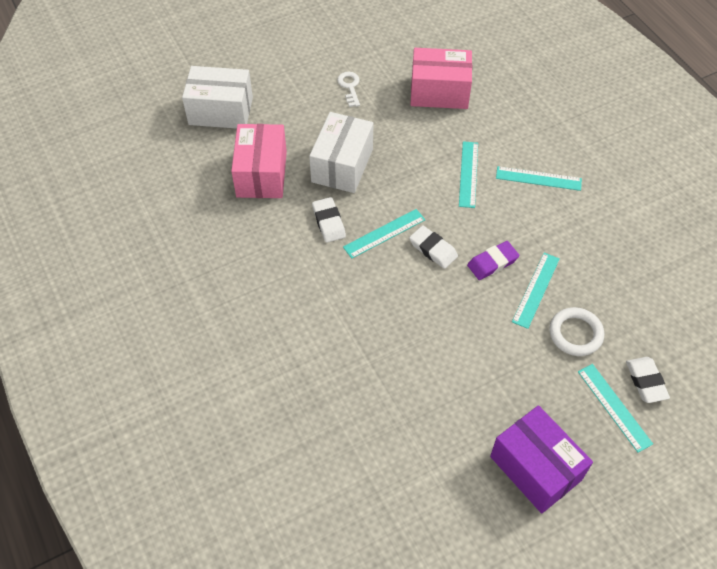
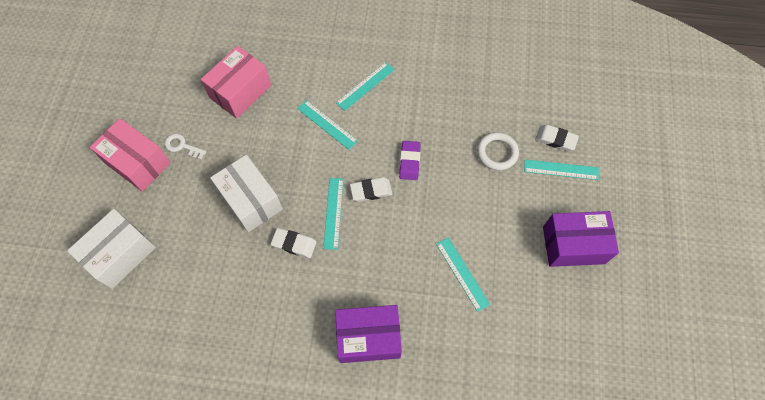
camera: 55 degrees left, 10 degrees up
pink box [231,124,287,198] -> pink box moved to [89,118,171,192]
turquoise ruler [512,253,560,329] -> turquoise ruler moved to [436,237,490,312]
none -> purple box [335,305,402,363]

